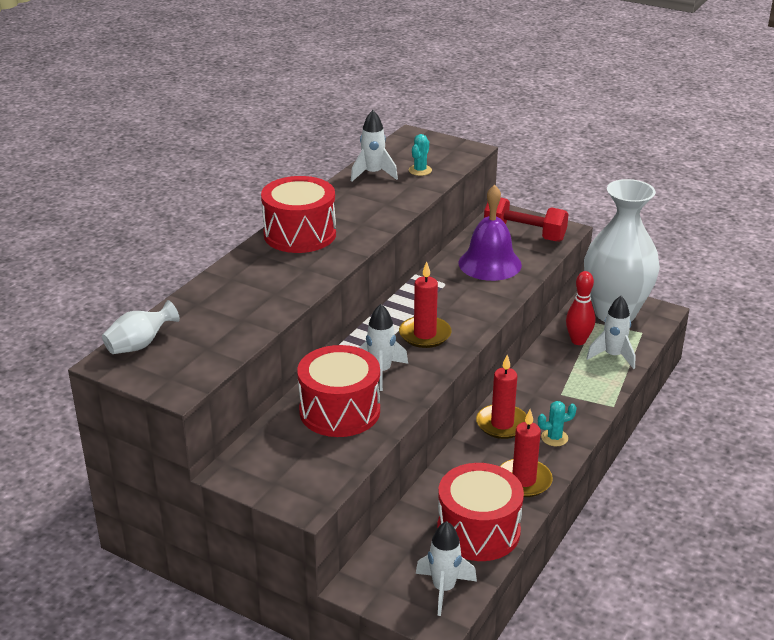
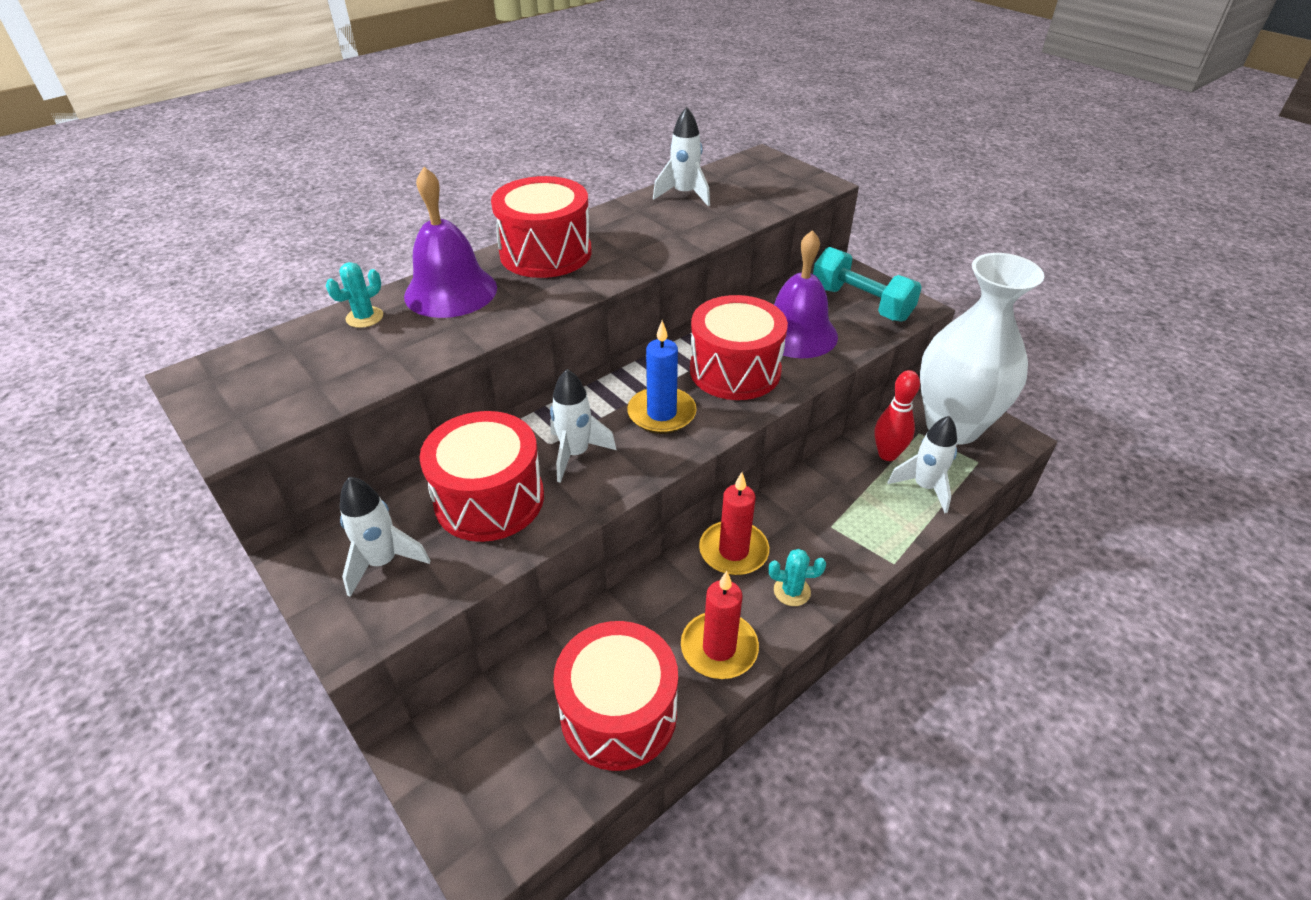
camera: 20 degrees right, 10 degrees up
white vase [102,300,180,354] -> none
red candle [399,262,451,348] -> blue candle [627,321,697,434]
turquoise cactus [409,134,432,176] -> turquoise cactus moved to [326,262,383,328]
white rocket [416,521,477,616] -> white rocket moved to [340,477,431,597]
red dumbbell [484,198,569,242] -> turquoise dumbbell [813,247,922,322]
none -> purple bell [404,167,497,318]
none -> red drum [690,295,788,400]

